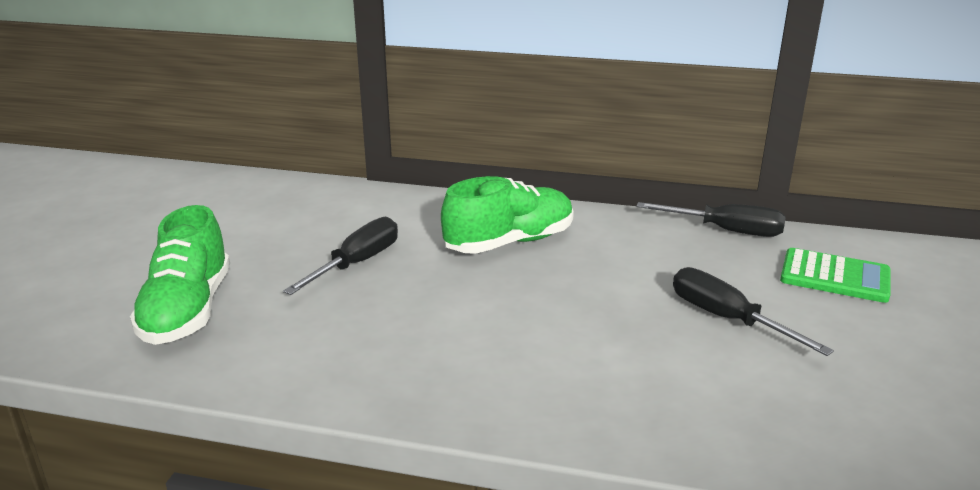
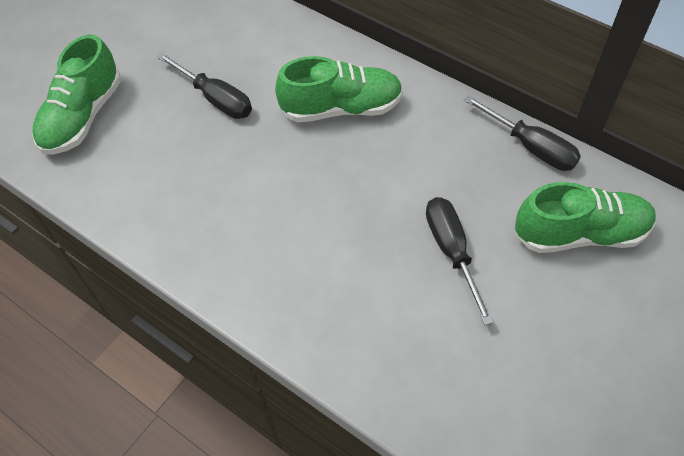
camera: 25 degrees right, 30 degrees up
black screwdriver [283,217,398,295] -> black screwdriver turned 75 degrees clockwise [157,53,252,119]
green calculator [780,248,891,303] -> green shoe [515,182,656,253]

